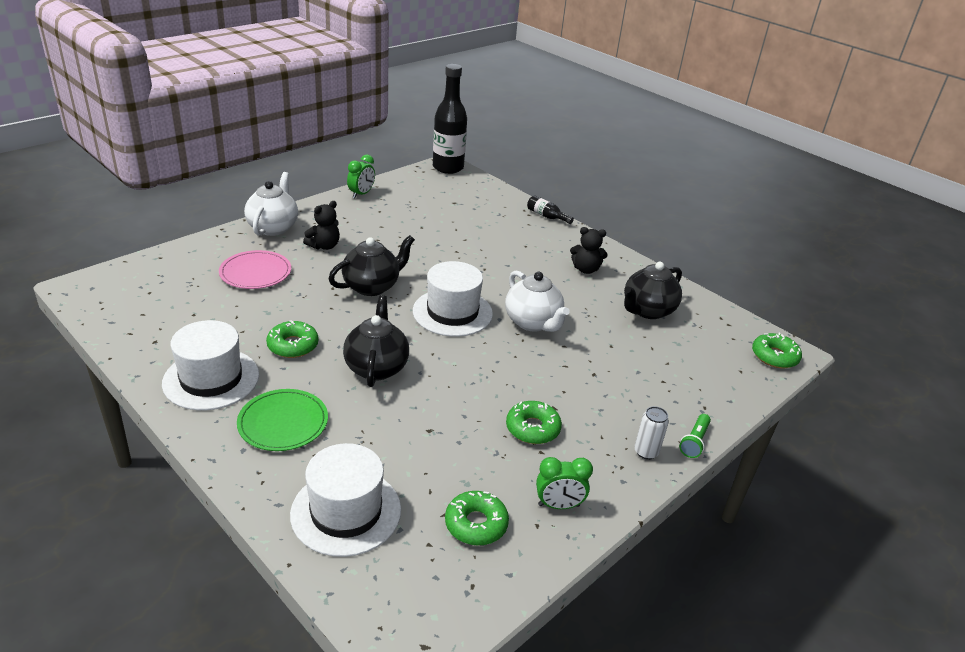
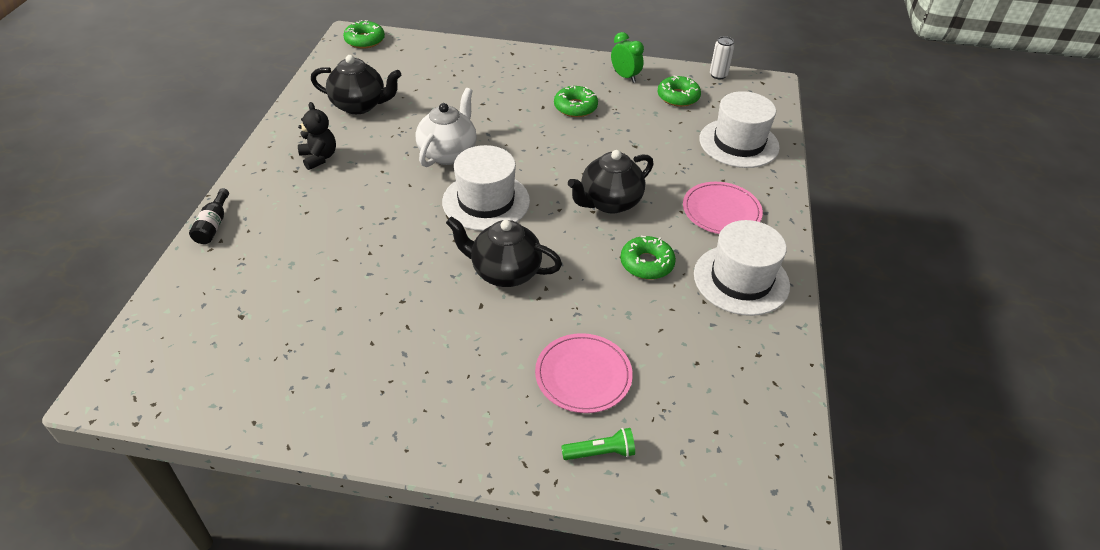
camera: 125 degrees left, 10 degrees up
green plate [237,389,328,451] -> pink plate [683,182,763,234]
white teapot [244,172,298,236] -> none
black teddy bear [303,201,340,250] -> none
green clock [347,154,375,198] -> none
black bottle [433,64,467,174] -> none
white can [634,406,669,460] -> white can moved to [710,36,735,79]
green flashlight [679,414,711,458] -> green flashlight moved to [561,428,635,460]

